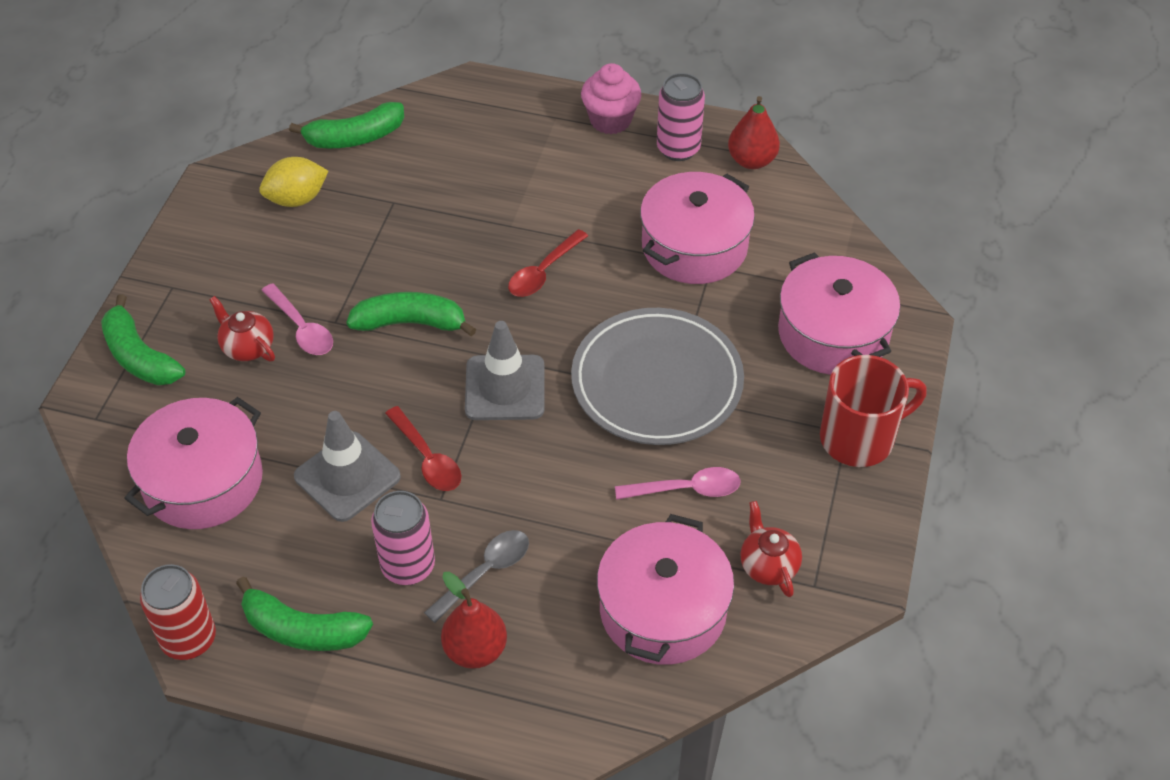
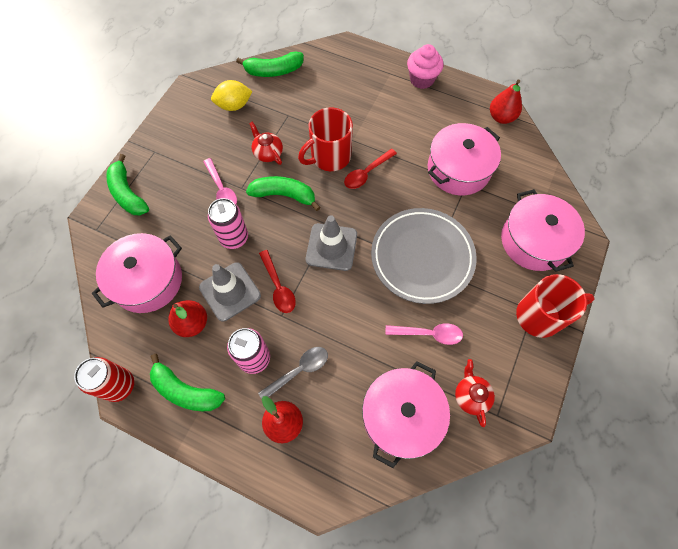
camera: 10 degrees right, 15 degrees up
red teapot [210,296,275,361] -> red teapot moved to [249,122,283,165]
pink can [657,73,705,161] -> pink can moved to [208,198,248,249]
none -> red pear [168,300,207,337]
none -> red mug [298,107,353,171]

